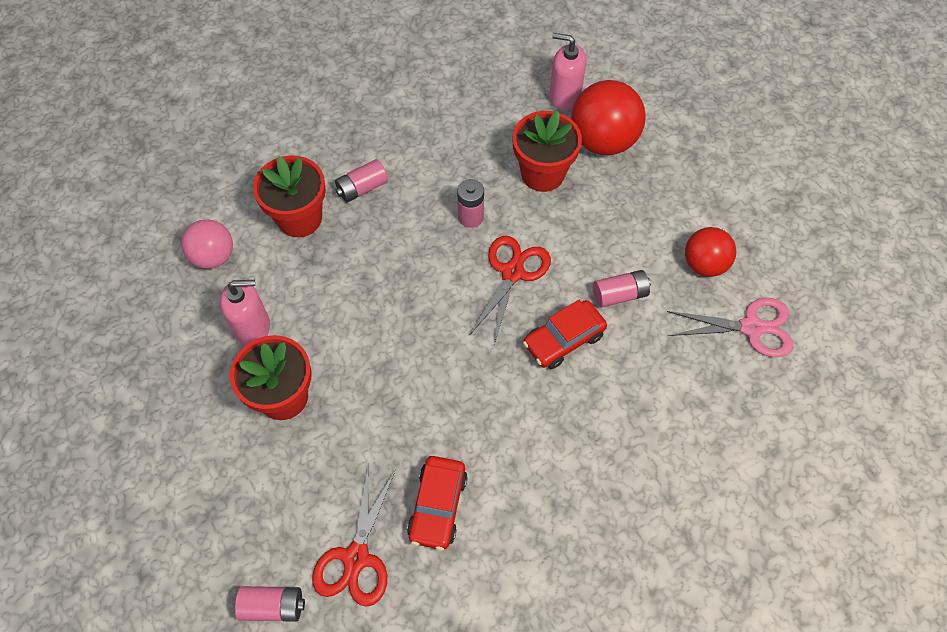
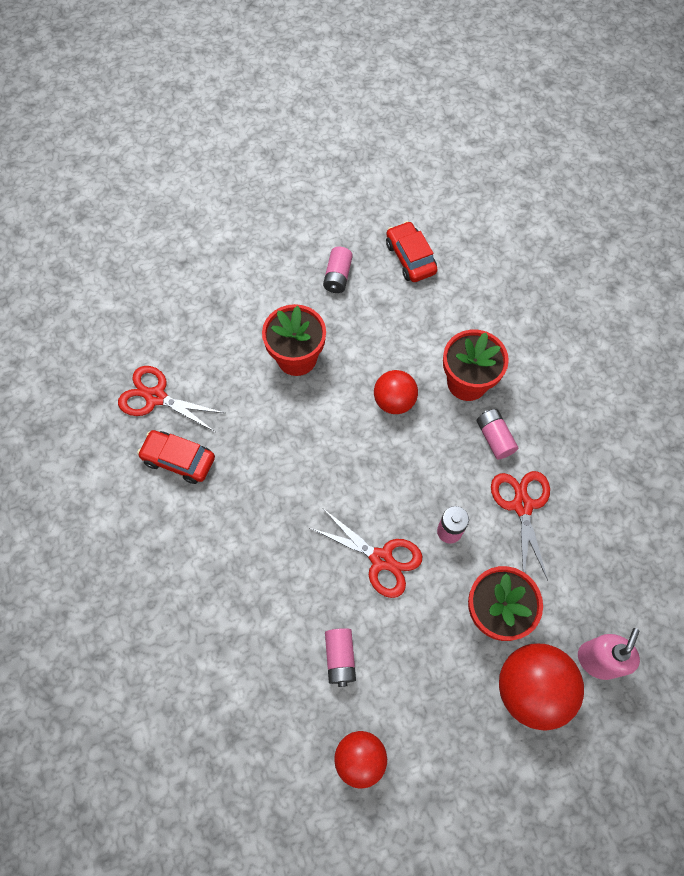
camera: 100 degrees right, 5 degrees up
pink ball [181,219,233,269] -> none
pink soap dispenser [220,280,270,346] -> none
pink battery [235,586,305,622] -> pink battery moved to [323,247,353,293]
red car [523,300,607,369] -> red car moved to [386,221,438,282]
pink scissors [667,298,794,357] -> none
none -> red ball [374,370,418,414]
none -> red scissors [491,471,550,580]

